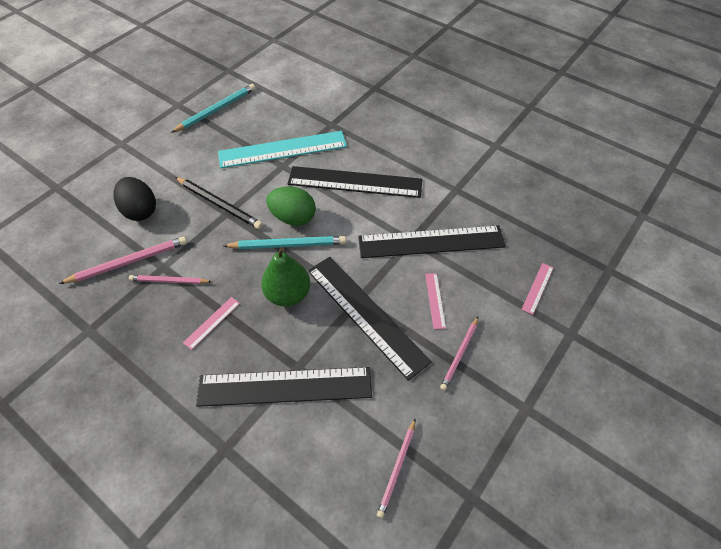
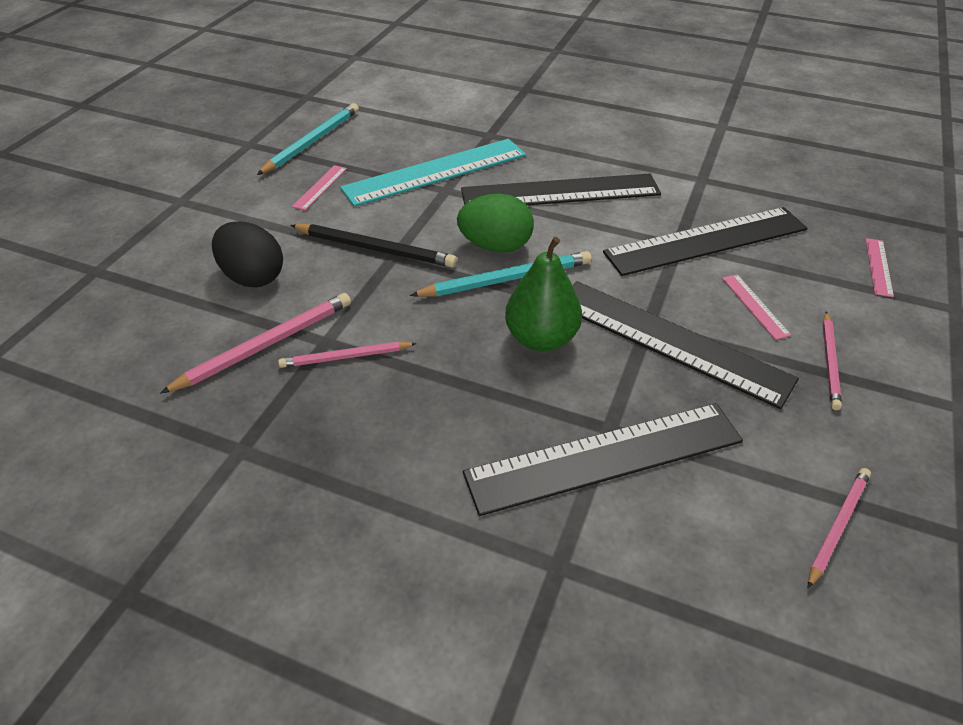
camera: 15 degrees left, 10 degrees down
pink ruler [183,297,240,350] -> pink ruler moved to [292,165,347,210]
pink pencil [377,419,415,518] -> pink pencil turned 150 degrees counterclockwise [808,468,871,588]

